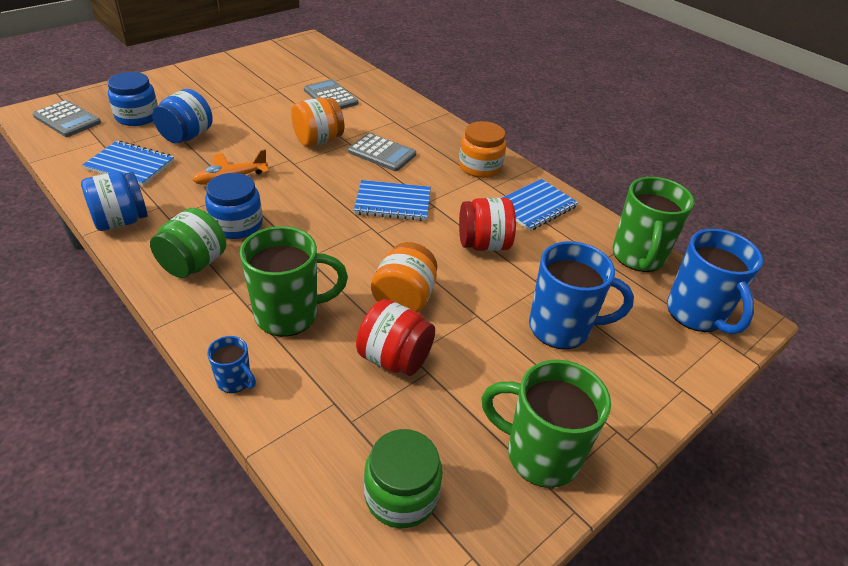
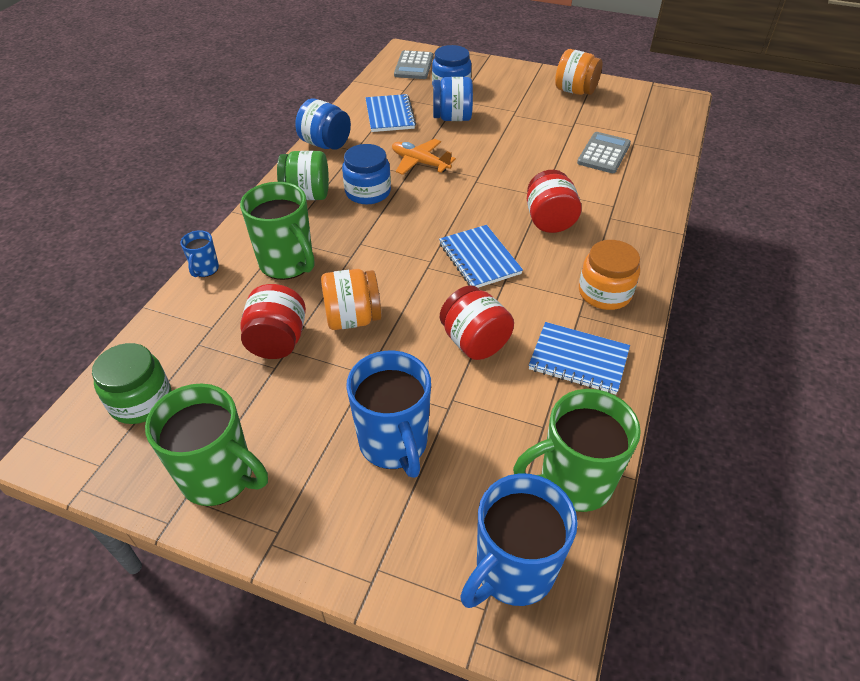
camera: 65 degrees right, 5 degrees up
orange jar [291,98,344,147] -> orange jar moved to [555,49,602,95]
grey calculator [348,133,416,171] -> red jar [527,170,582,233]
green mug [481,360,611,488] -> green mug turned 120 degrees clockwise [145,384,268,506]

